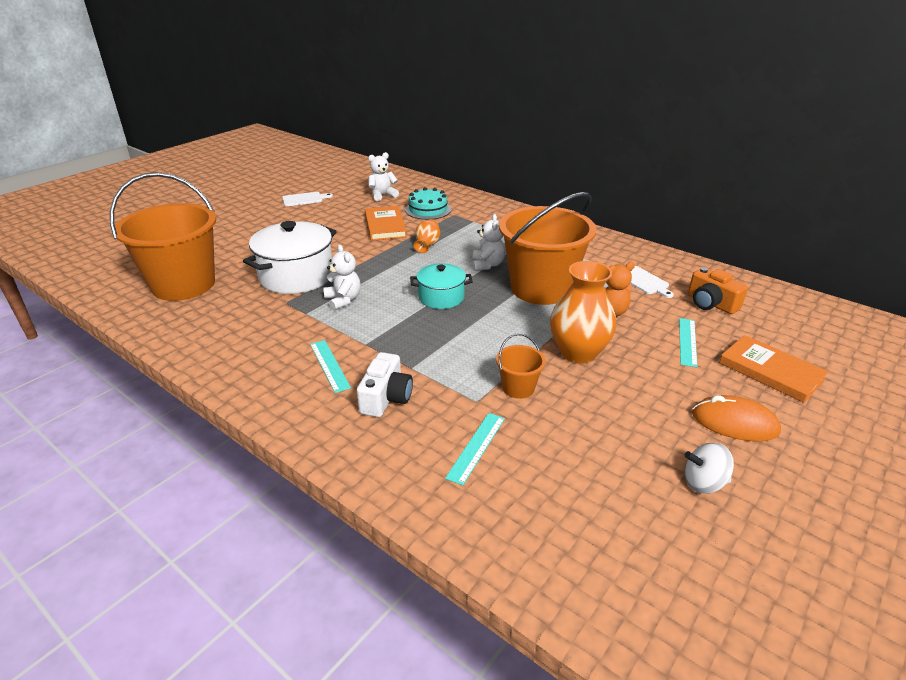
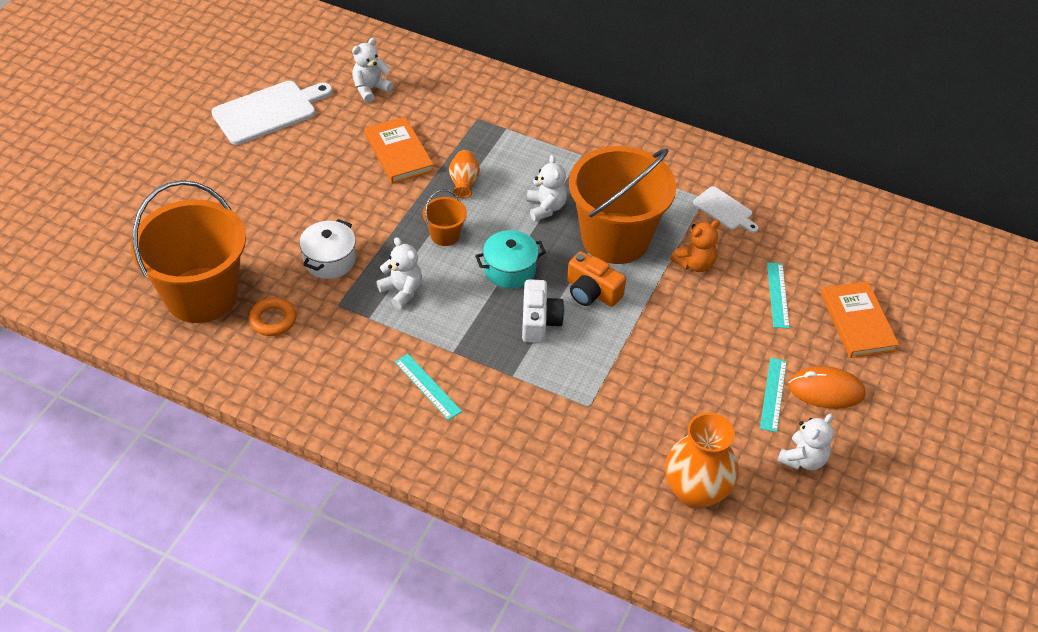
camera: 15 degrees left, 15 degrees up
white pot [243,221,337,294] -> white pot [299,219,356,279], size x0.59
white cutting board [282,192,333,206] -> white cutting board [211,81,332,145], size x1.81
white camera [357,352,413,417] -> white camera moved to [522,279,564,343]
turquoise cake [405,187,451,220] -> none
turquoise ruler [445,413,505,485] -> turquoise ruler moved to [760,358,787,432]
orange bucket [496,333,546,399] -> orange bucket moved to [423,189,467,246]
orange vase [550,261,616,364] -> orange vase moved to [665,412,738,509]
white spinning top [685,443,734,494] -> white teddy bear [777,413,834,470]
orange camera [688,267,748,314] -> orange camera moved to [567,251,626,307]
orange book [719,335,829,403] -> orange book turned 45 degrees clockwise [821,281,899,358]
none -> orange ring [249,297,297,336]

